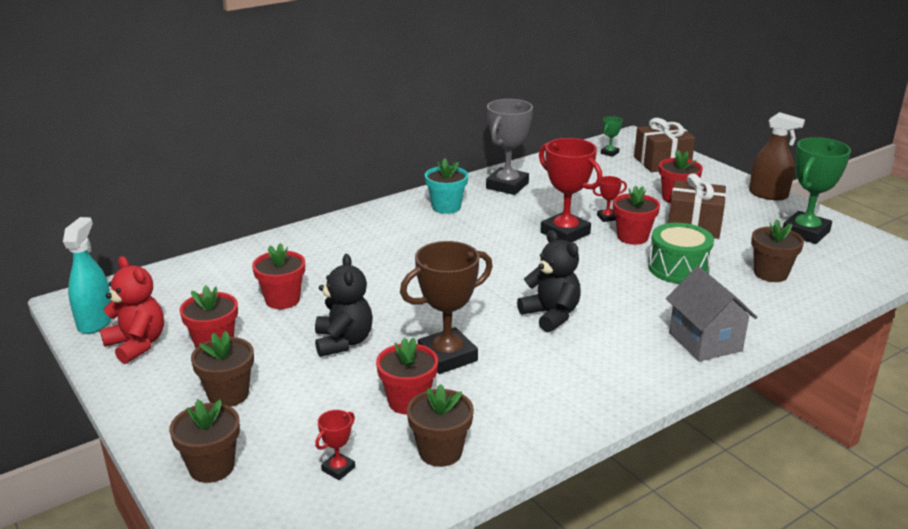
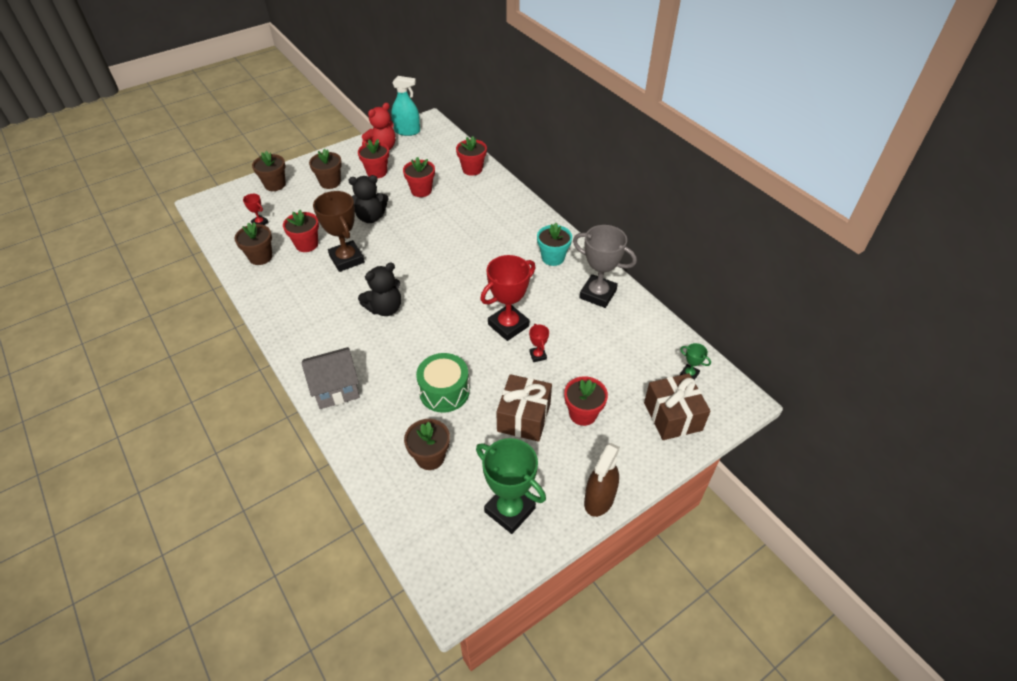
camera: 90 degrees right, 20 degrees up
red flower pot [613,186,660,245] -> red flower pot moved to [456,136,487,176]

